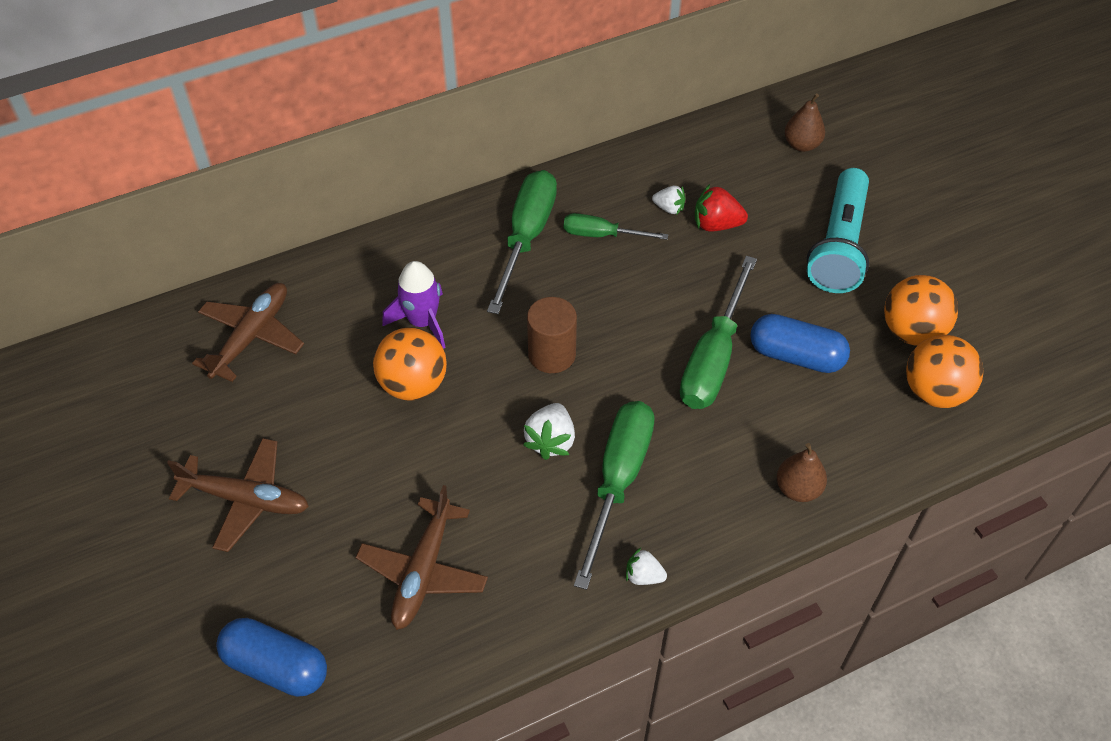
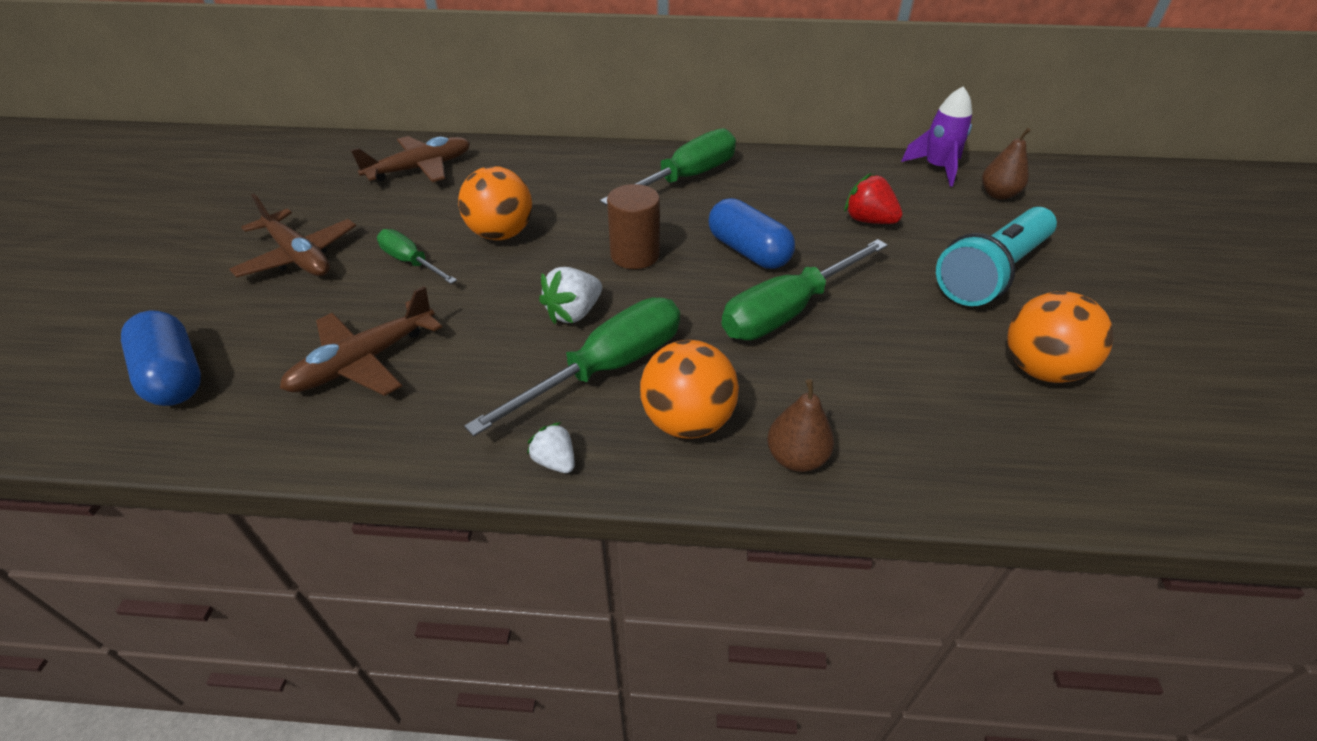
camera: 30 degrees right, 10 degrees down
purple rocket [382,261,446,349] -> purple rocket moved to [901,86,972,187]
green screwdriver [564,213,668,240] -> green screwdriver moved to [377,229,457,284]
white strawberry [652,186,685,214] -> none
blue capsule [750,314,850,373] -> blue capsule moved to [709,198,795,269]
orange ball [906,335,983,408] -> orange ball moved to [640,340,739,439]

